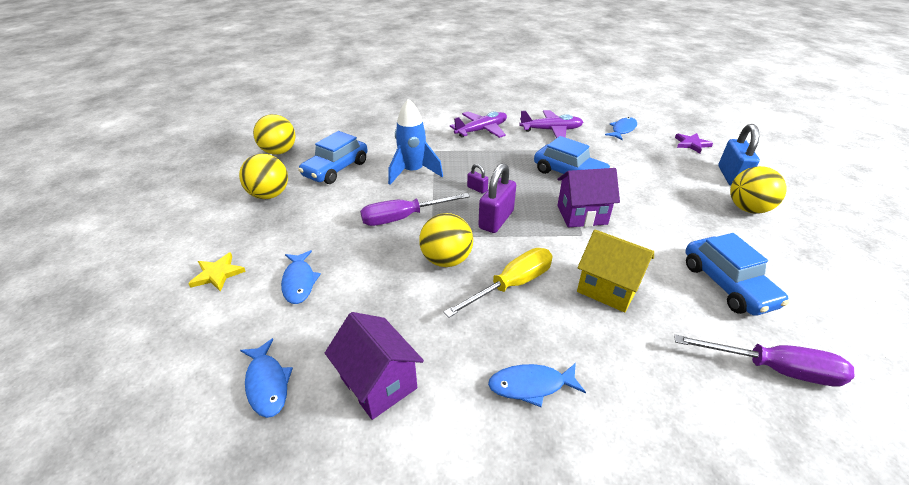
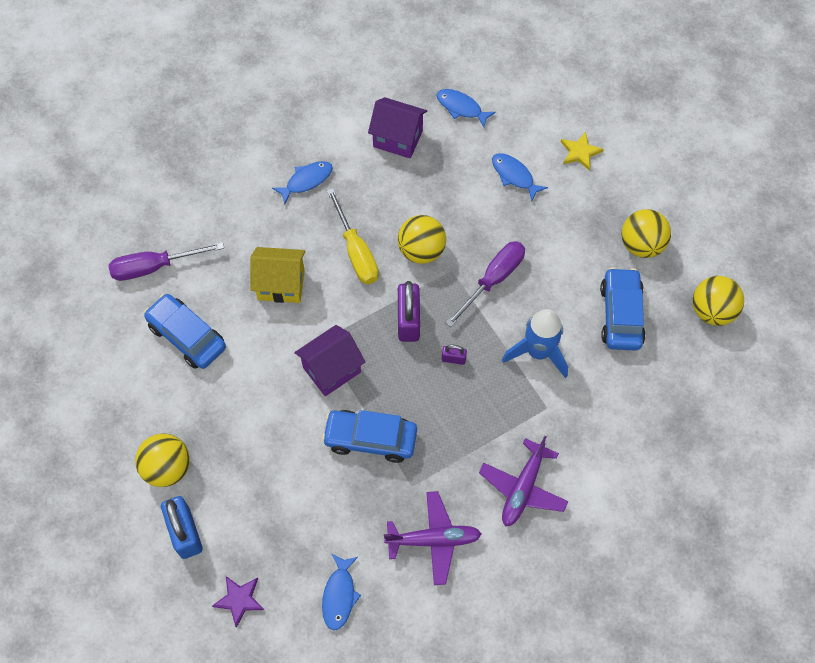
camera: 150 degrees right, 25 degrees up
yellow screwdriver [443,248,553,318] -> yellow screwdriver turned 45 degrees counterclockwise [327,188,379,284]
purple plane [519,110,583,138] -> purple plane turned 150 degrees counterclockwise [384,491,482,585]

